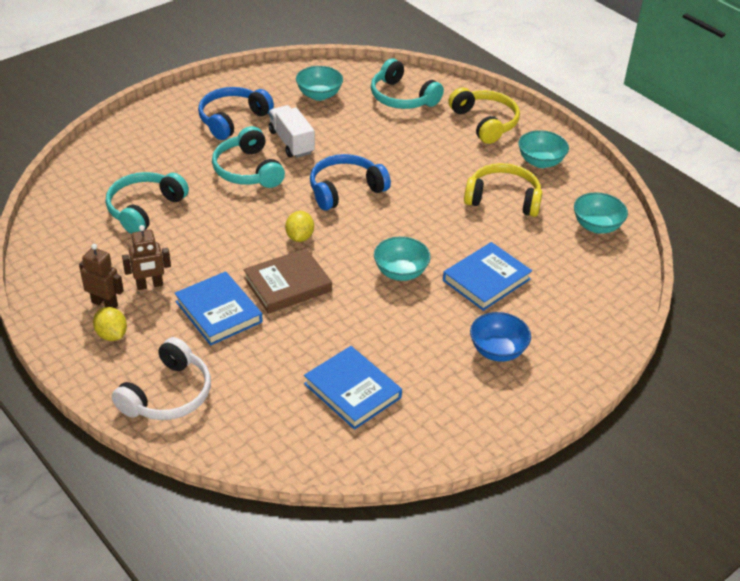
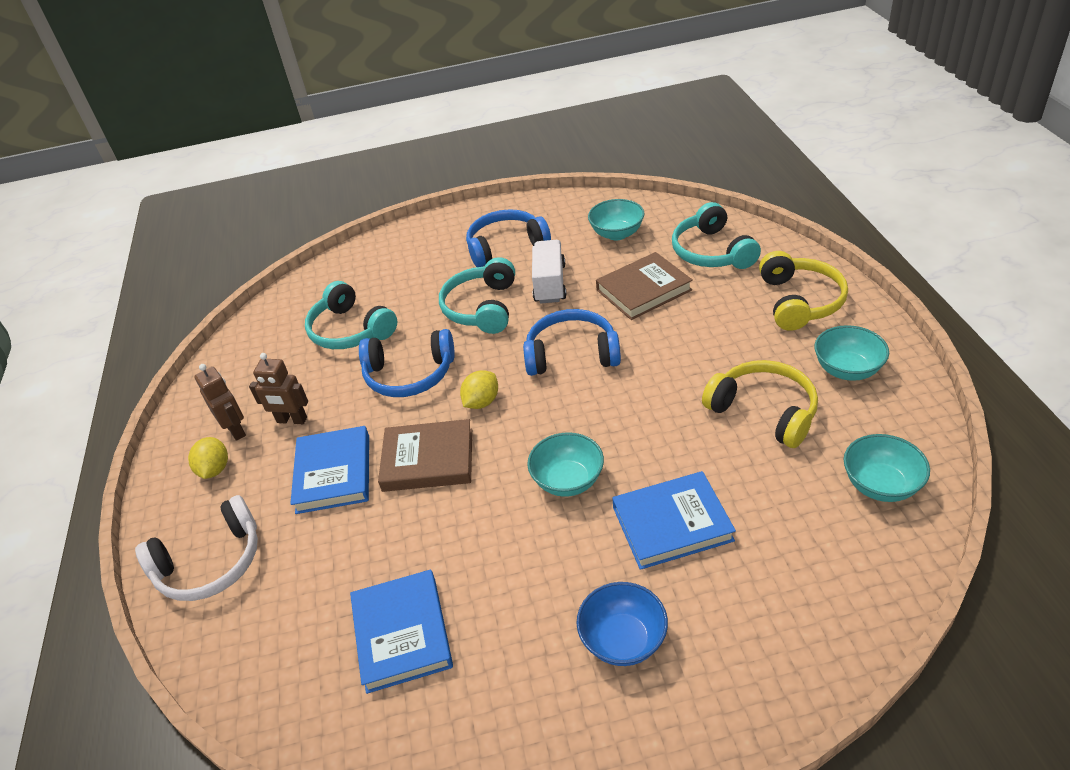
camera: 35 degrees right, 0 degrees up
turquoise headphones [105,172,189,234] -> turquoise headphones turned 105 degrees counterclockwise [305,281,397,349]
none -> blue headphones [359,329,455,397]
none -> brown book [596,252,693,320]

